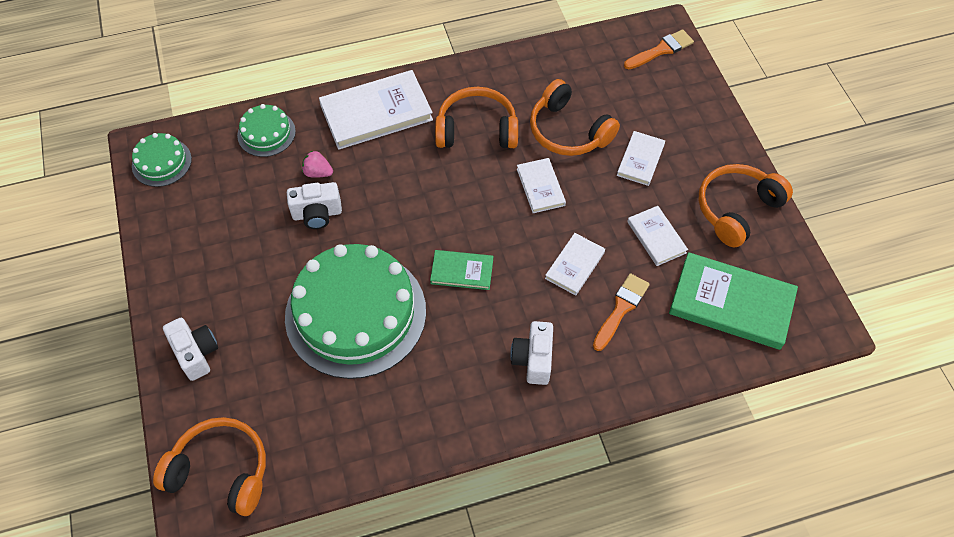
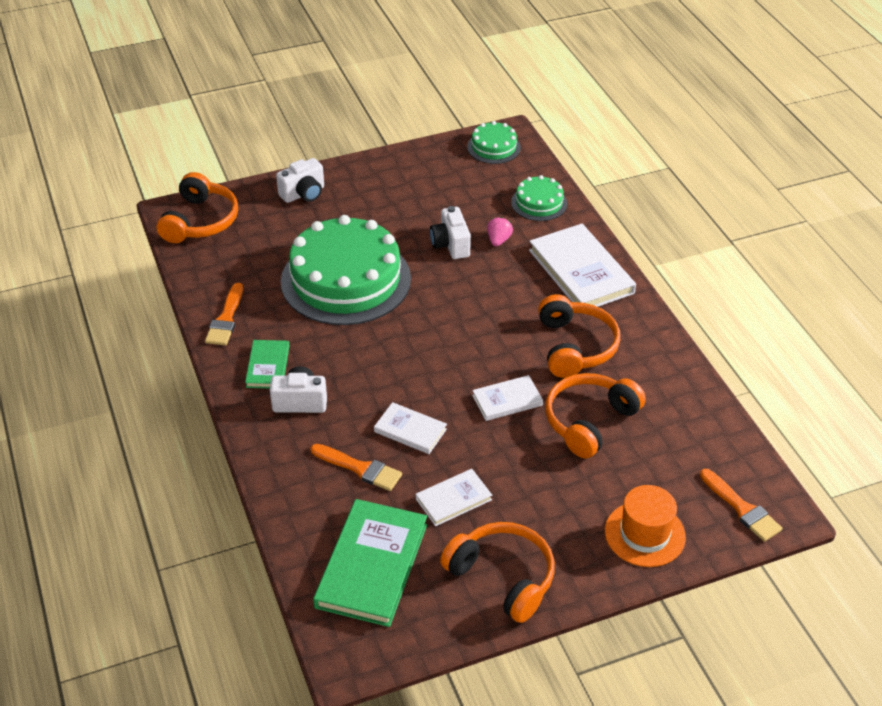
camera: 85 degrees right, 15 degrees down
green book [430,250,493,290] -> green book moved to [245,340,289,388]
white book [617,131,665,186] -> none
none -> orange brush [205,283,243,345]
none -> orange hat [605,485,686,567]

